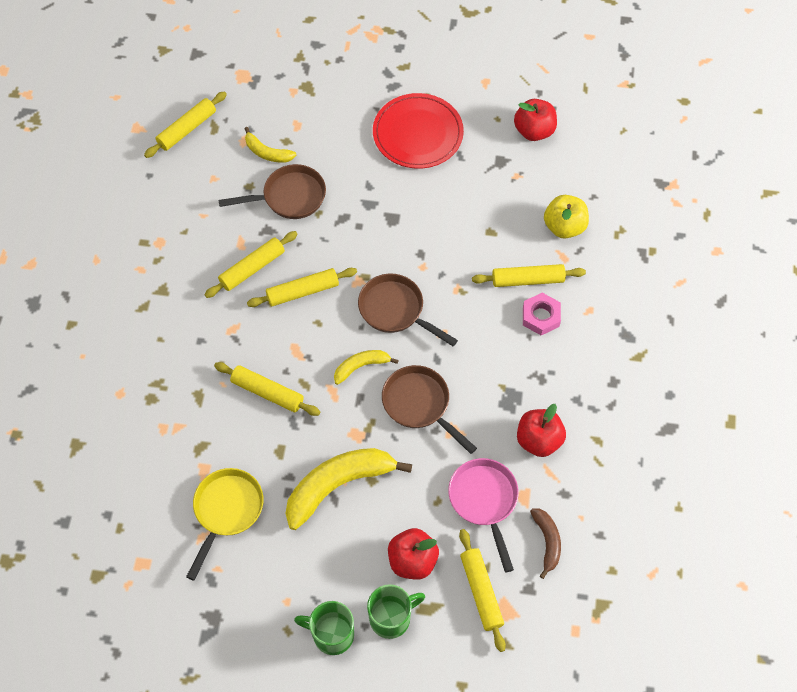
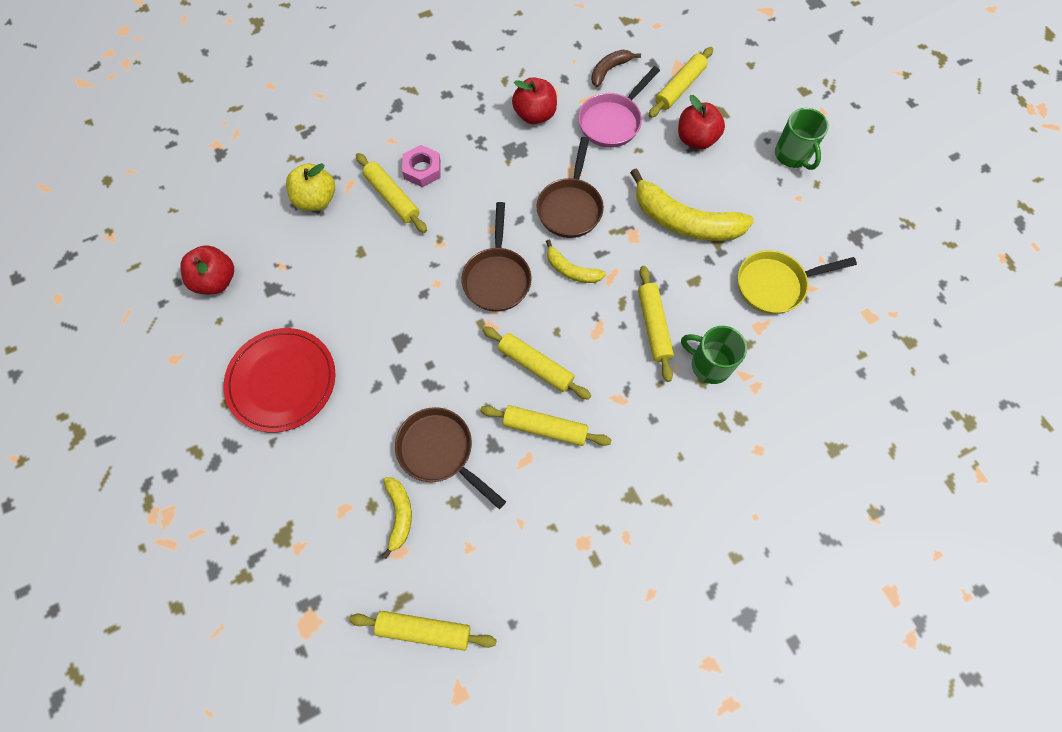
camera: 125 degrees left, 5 degrees up
green mug [367,584,425,639] -> green mug moved to [681,326,747,384]

